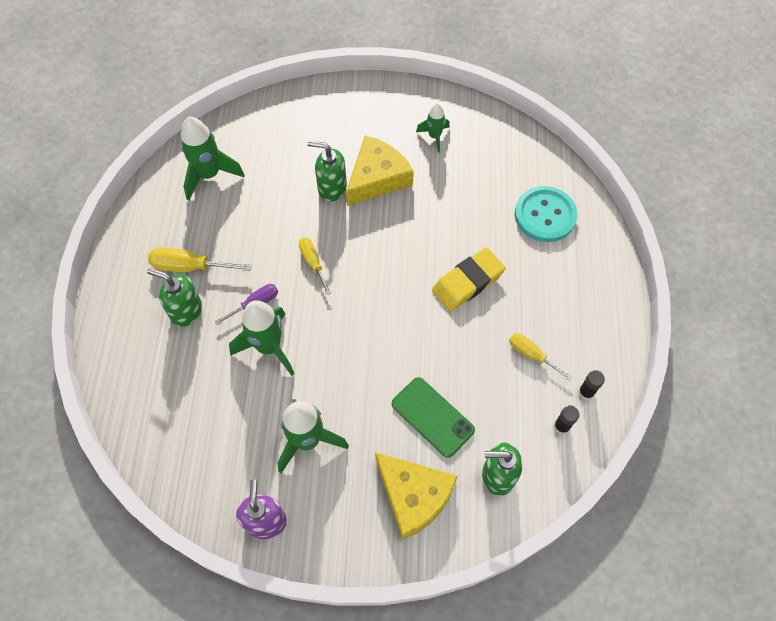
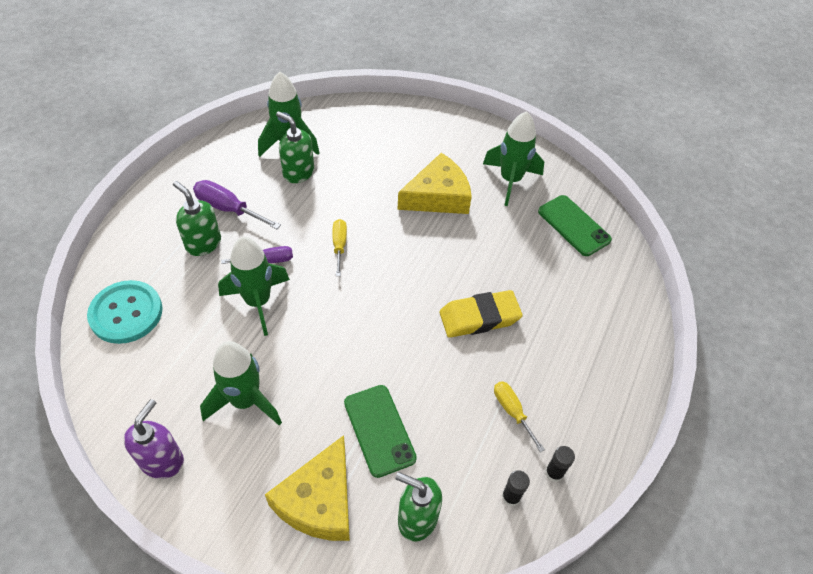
camera: 20 degrees right, 10 degrees down
yellow screwdriver [148,247,252,272] -> purple screwdriver [193,180,281,229]
green soap dispenser [308,141,347,202] -> green soap dispenser moved to [276,111,314,183]
yellow cheese [375,452,458,540] -> yellow cheese turned 45 degrees clockwise [265,435,350,541]
green rocket [416,103,450,153] -> green rocket [483,111,544,206], size x1.75
turquoise button [515,186,578,242] -> turquoise button moved to [87,280,163,344]
none -> green phone [538,195,612,256]

